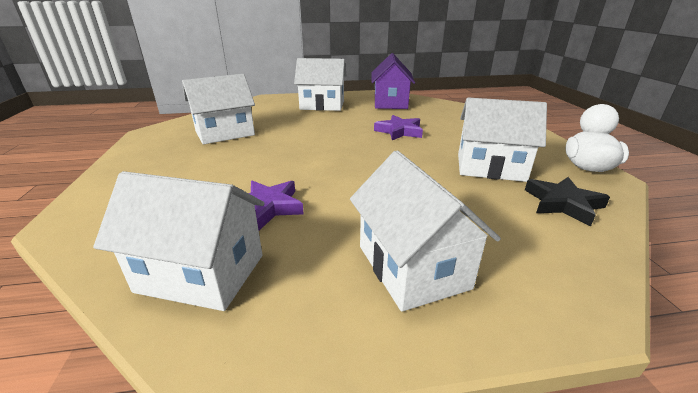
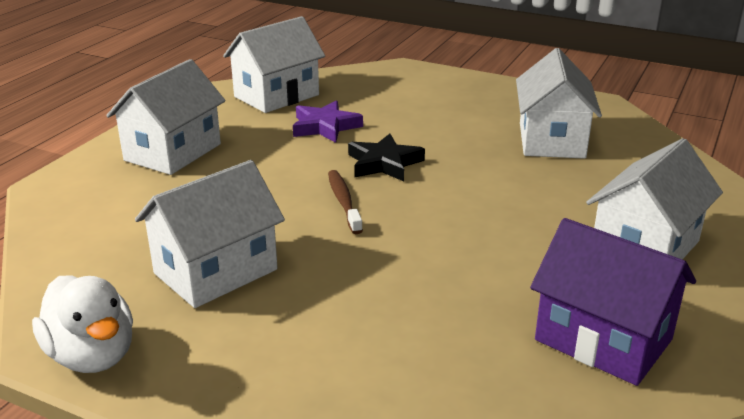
camera: 125 degrees right, 0 degrees up
white house [350,150,501,312] -> white house turned 75 degrees counterclockwise [106,59,225,175]
purple star [374,115,423,140] -> none
black star [525,177,610,226] -> black star moved to [348,134,425,181]
none -> brown toothbrush [328,170,363,234]

